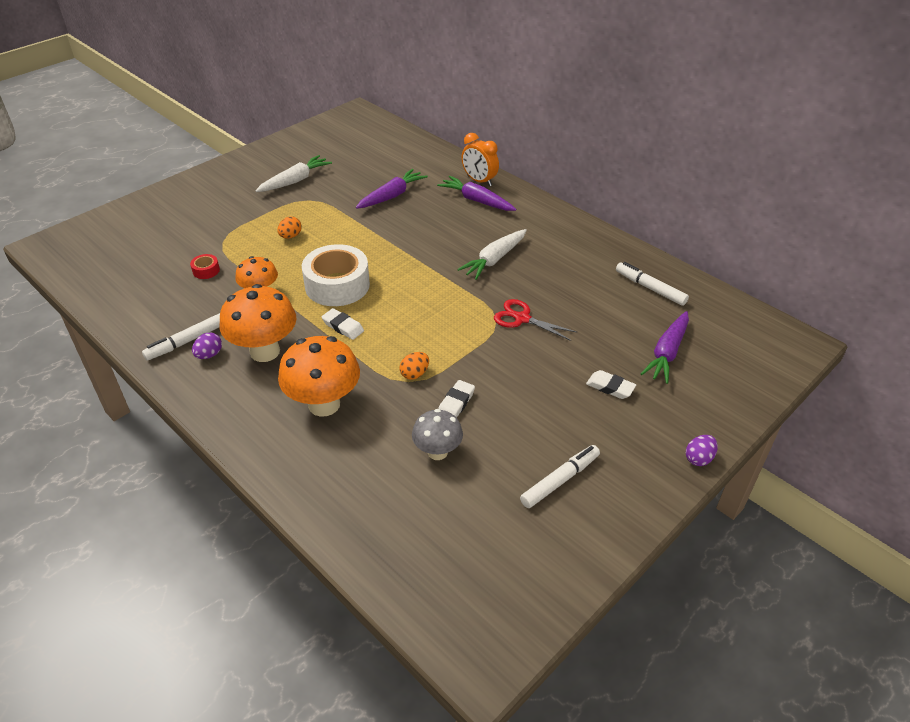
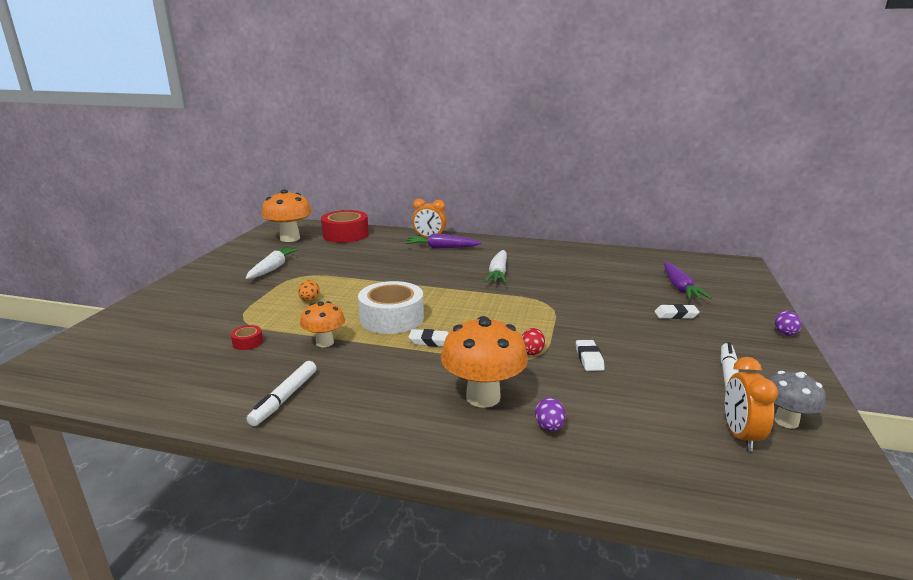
camera: 30 degrees left, 20 degrees down
purple egg [192,333,222,359] -> purple egg moved to [535,398,566,431]
orange mushroom [220,284,296,362] -> orange mushroom moved to [262,189,312,242]
purple carrot [356,169,428,209] -> none
orange egg [400,352,429,380] -> red egg [522,328,545,355]
grey mushroom [412,409,463,460] -> grey mushroom moved to [769,371,826,429]
red scissors [494,299,578,341] -> none
white marker [616,262,689,306] -> none
none -> red tape [321,210,369,243]
none -> orange clock [725,357,778,451]

